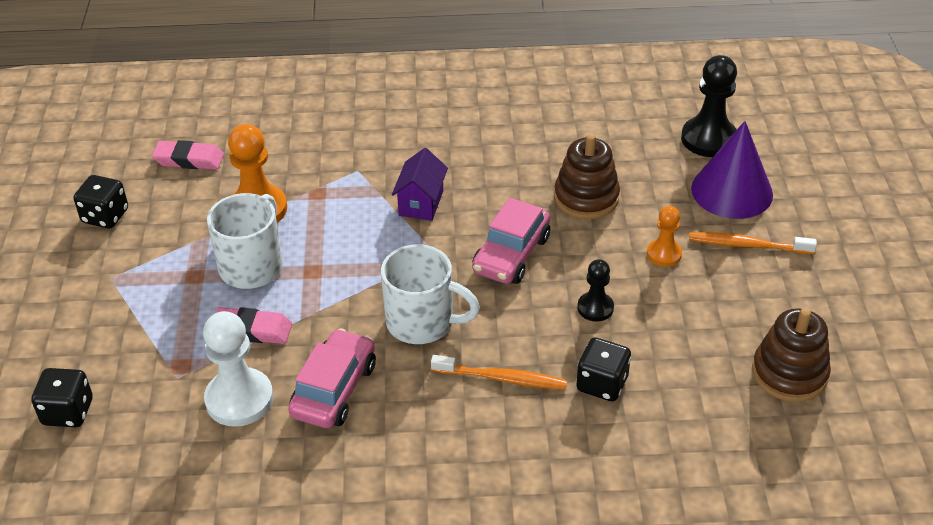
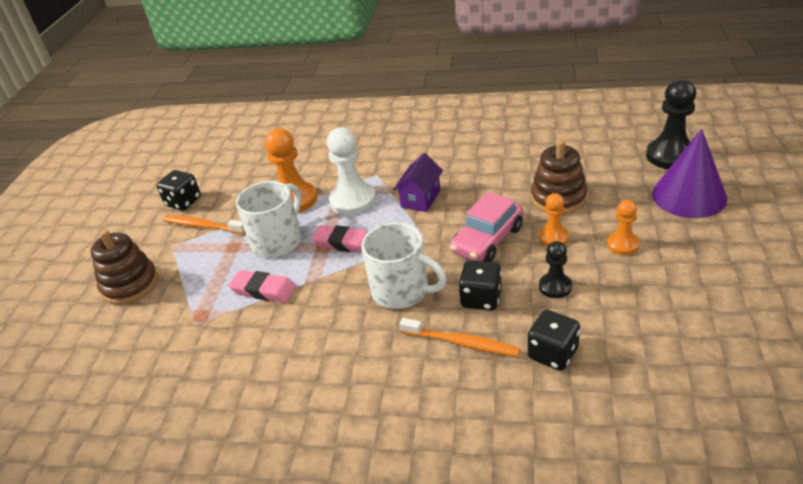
camera: 15 degrees right, 5 degrees down
black dice [31,368,93,427] -> black dice moved to [458,260,502,311]
pink eraser [152,140,224,170] -> pink eraser moved to [312,225,369,252]
white pawn [203,311,273,427] -> white pawn moved to [327,127,376,215]
pink car [288,328,376,428] -> none
orange toothbrush [689,232,817,254] -> orange toothbrush moved to [163,215,245,234]
brown stacking toy [752,308,831,402] -> brown stacking toy moved to [91,230,158,305]
none -> orange pawn [539,193,569,246]

